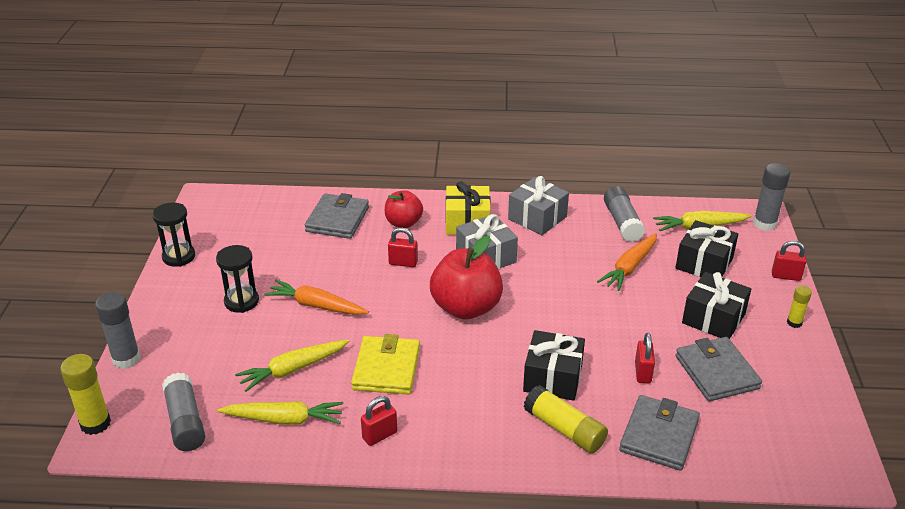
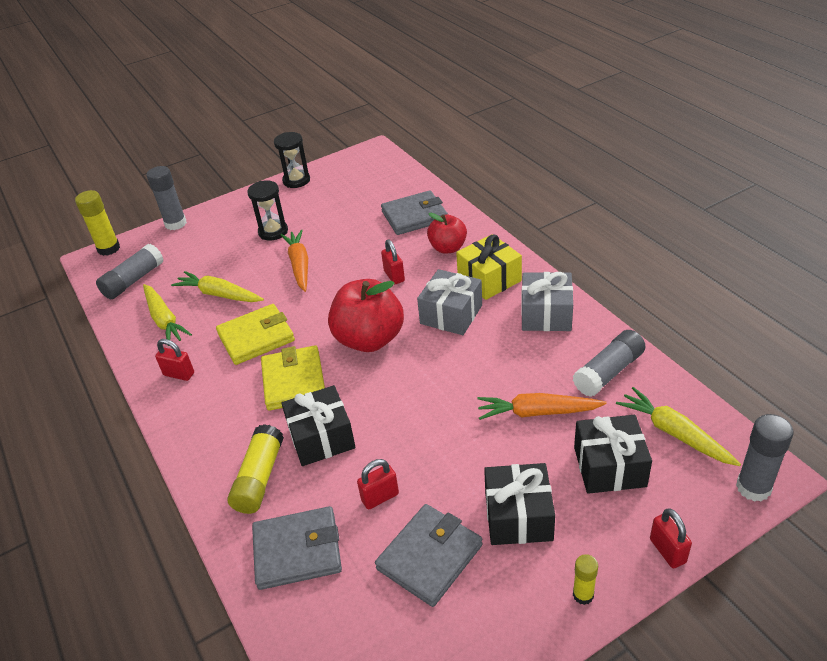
camera: 60 degrees right, 5 degrees up
none -> yellow wallet [261,345,325,411]

